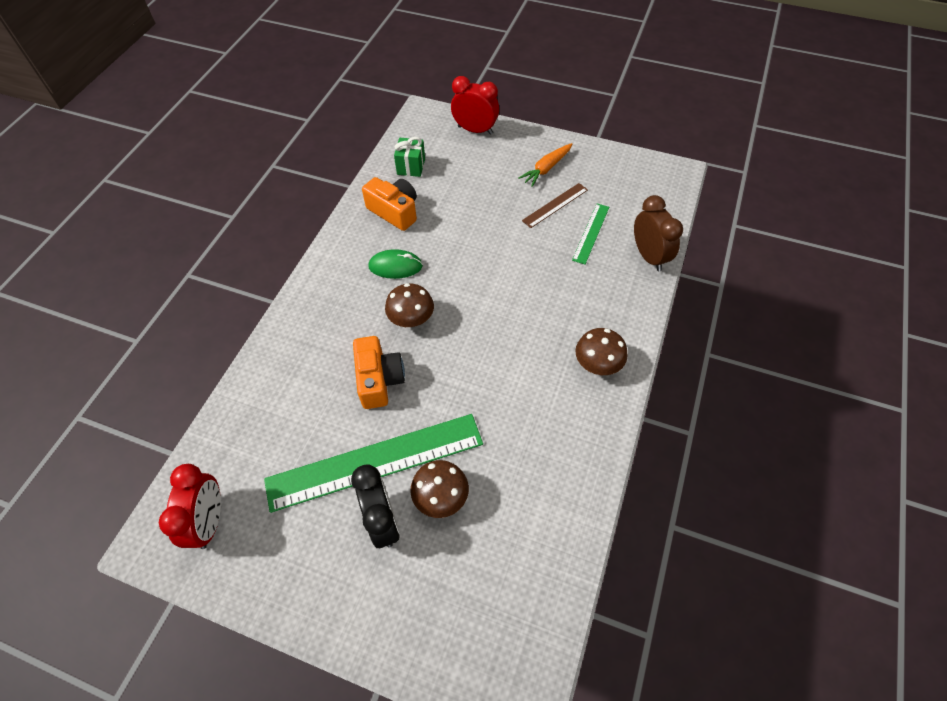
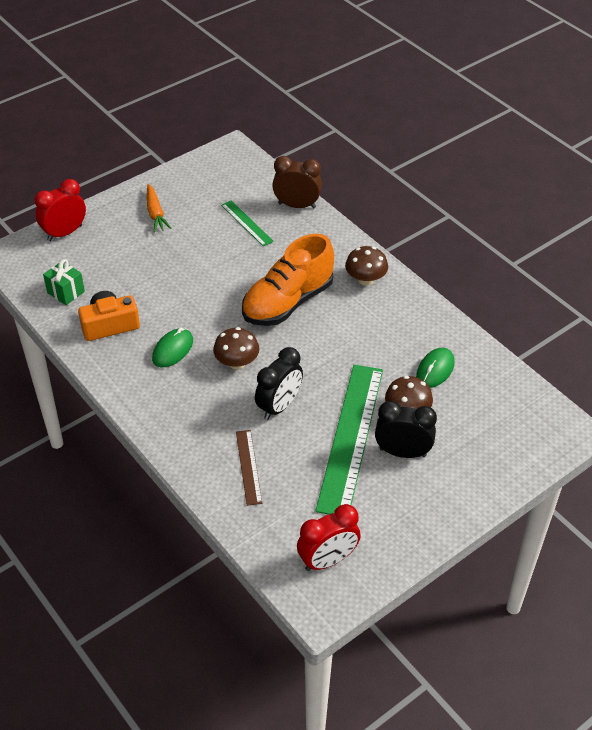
camera: 60 degrees left, 10 degrees down
red clock [159,464,221,549] -> red clock turned 120 degrees clockwise [297,504,361,571]
orange camera [353,336,405,409] -> black clock [255,347,303,420]
brown ruler [522,183,588,228] -> brown ruler moved to [236,430,262,506]
none -> orange shoe [242,234,334,326]
none -> green mouse [416,348,455,388]

